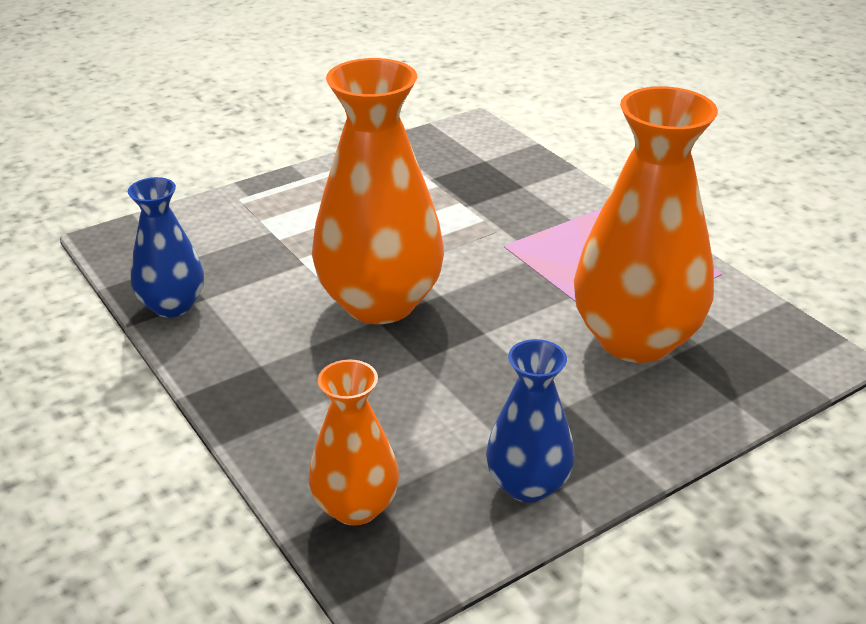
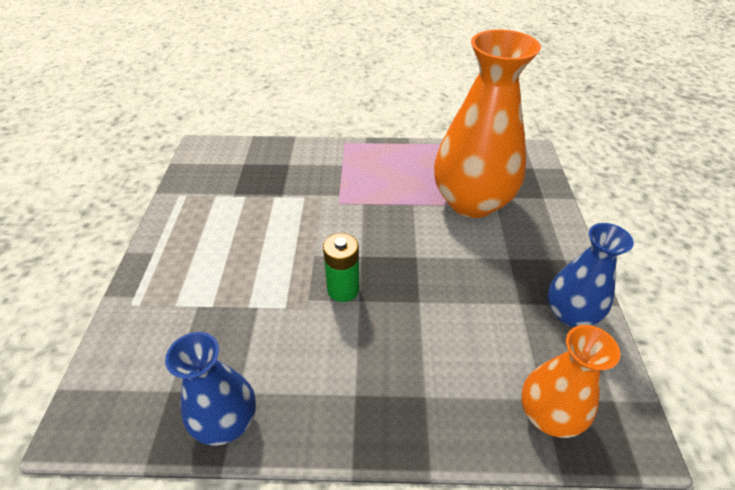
camera: 55 degrees left, 10 degrees up
orange vase [312,58,444,324] -> green battery [323,233,359,302]

